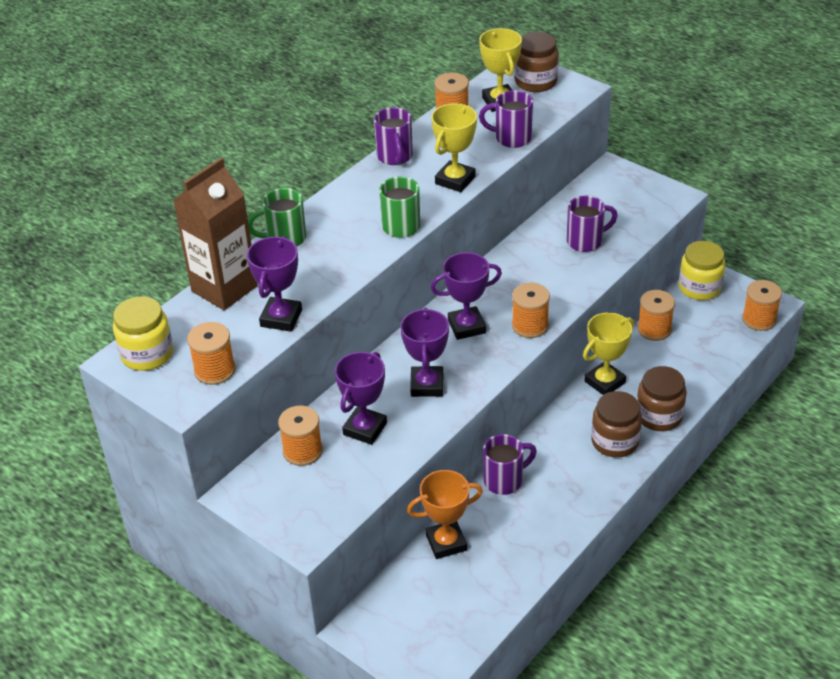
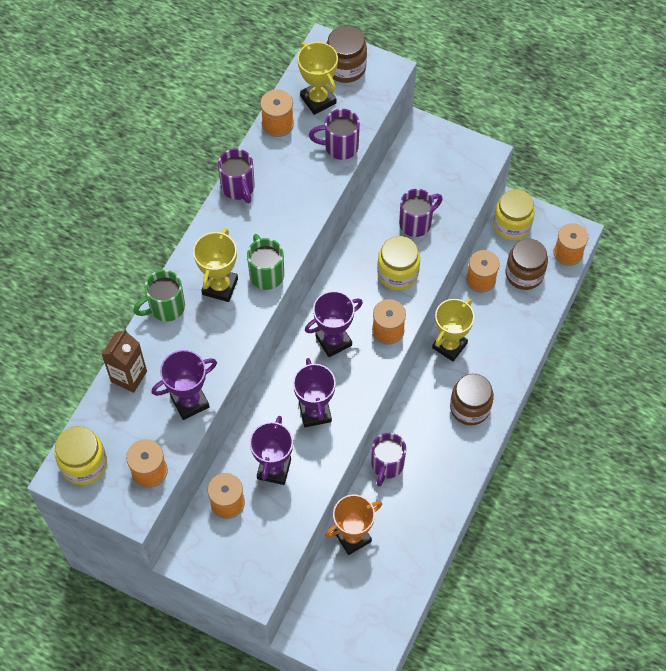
camera: 15 degrees left, 20 degrees up
brown carton [173,158,258,310] -> brown carton [102,329,147,393], size x0.63
purple trophy [247,236,302,332] -> purple trophy turned 60 degrees clockwise [152,350,217,420]
yellow trophy [431,103,477,192] -> yellow trophy moved to [193,228,238,302]
purple mug [483,434,537,495] -> purple mug turned 150 degrees clockwise [371,433,406,487]
brown jar [637,366,687,431] -> brown jar moved to [506,239,548,290]
none -> yellow jar [377,236,420,290]

